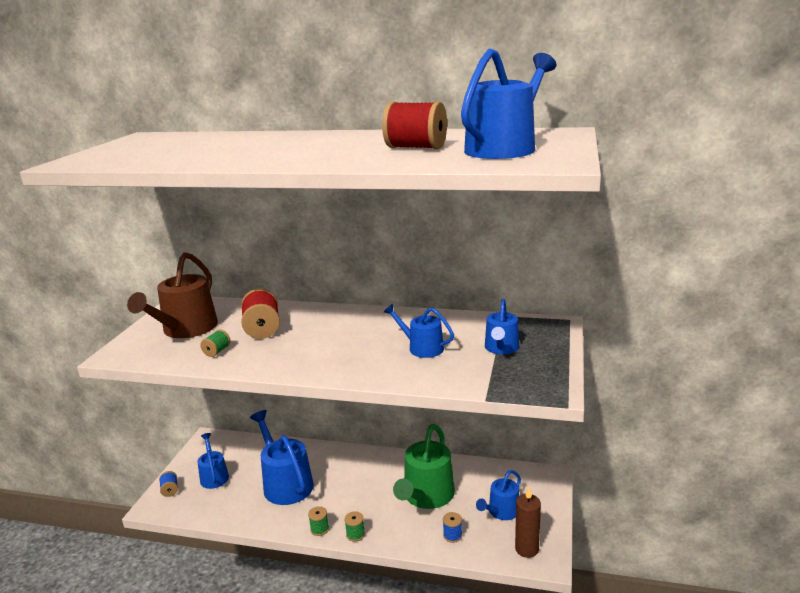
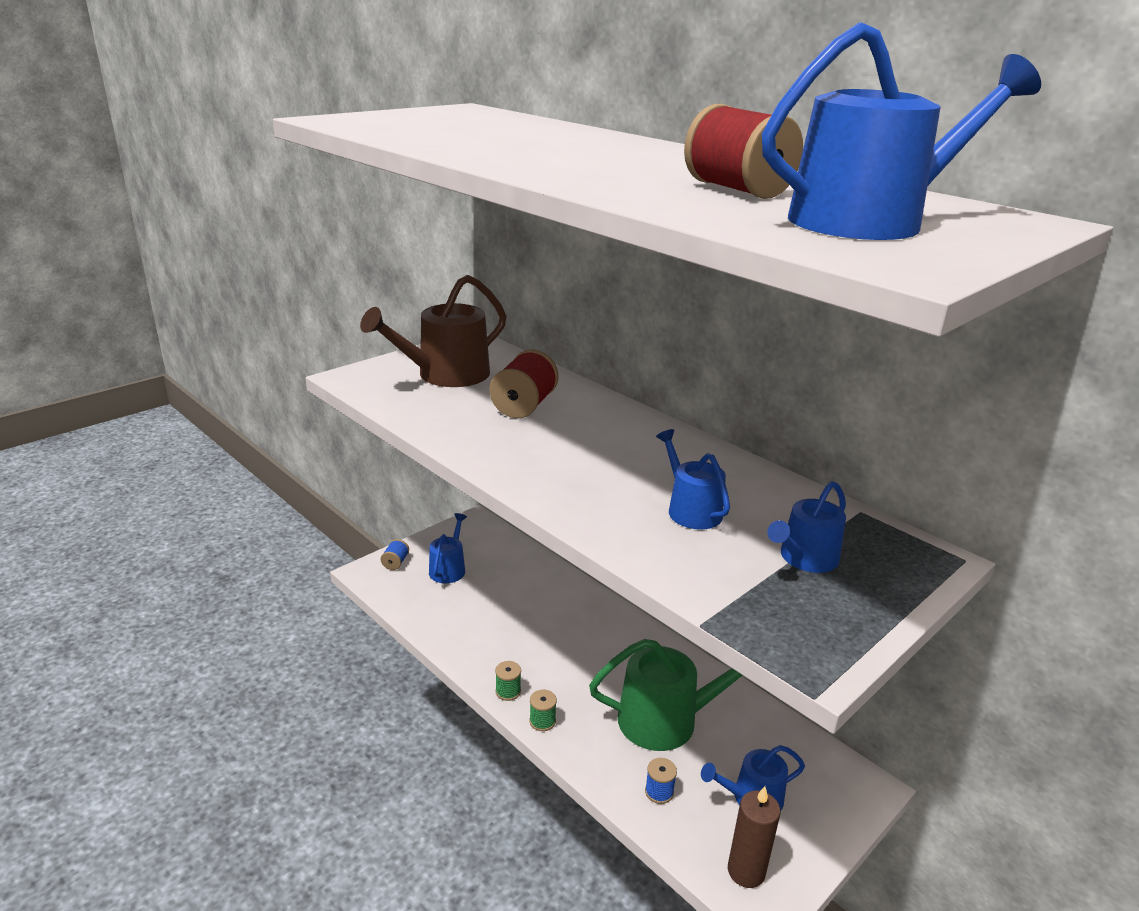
camera: 30 degrees right, 5 degrees up
green spool [200,330,231,357] -> none
blue watering can [250,410,314,505] -> none
green watering can [393,424,455,509] -> green watering can turned 150 degrees counterclockwise [589,639,742,751]

